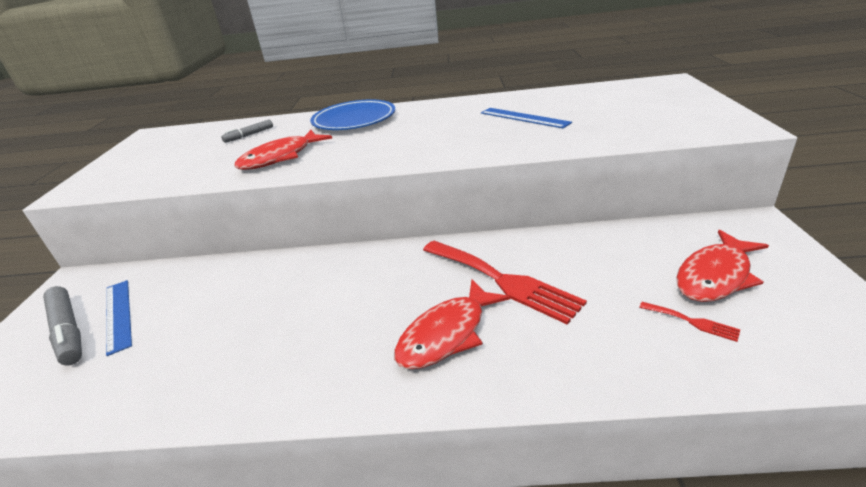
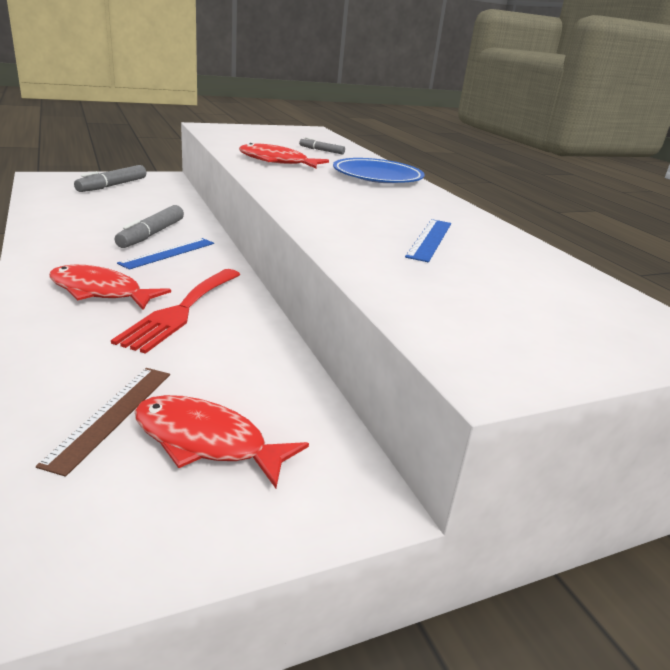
camera: 60 degrees right, 5 degrees down
blue ruler [106,280,132,356] -> blue ruler moved to [117,238,214,270]
red fork [639,302,741,342] -> brown ruler [36,368,170,477]
none -> grey marker [114,205,184,248]

